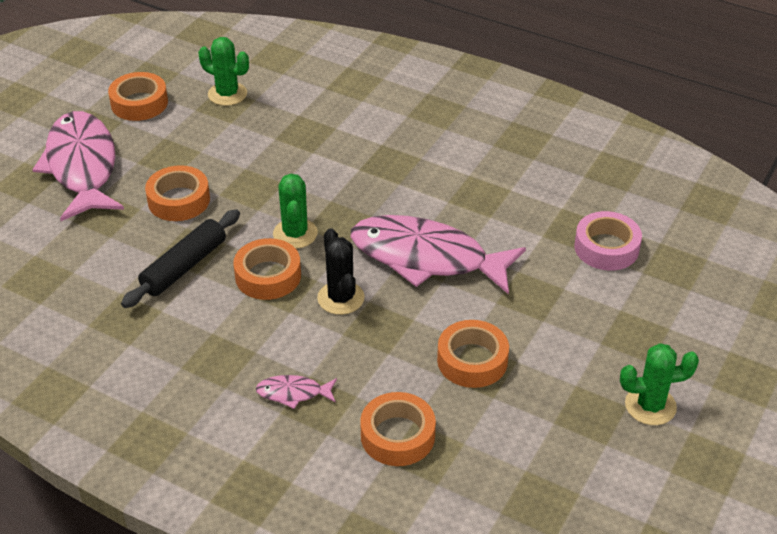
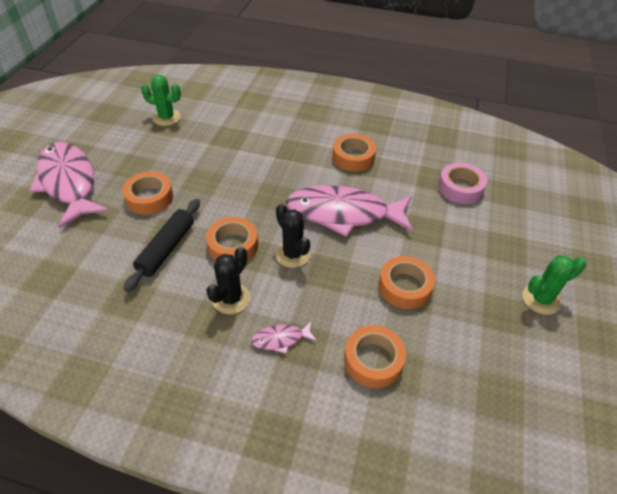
camera: 15 degrees left, 5 degrees up
orange tape [108,72,168,121] -> orange tape moved to [332,134,376,172]
green cactus [273,174,318,249] -> none
none -> black cactus [206,247,250,314]

